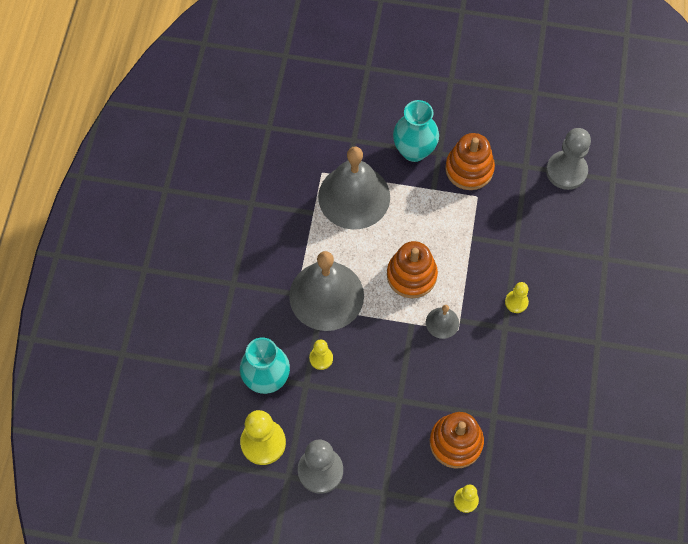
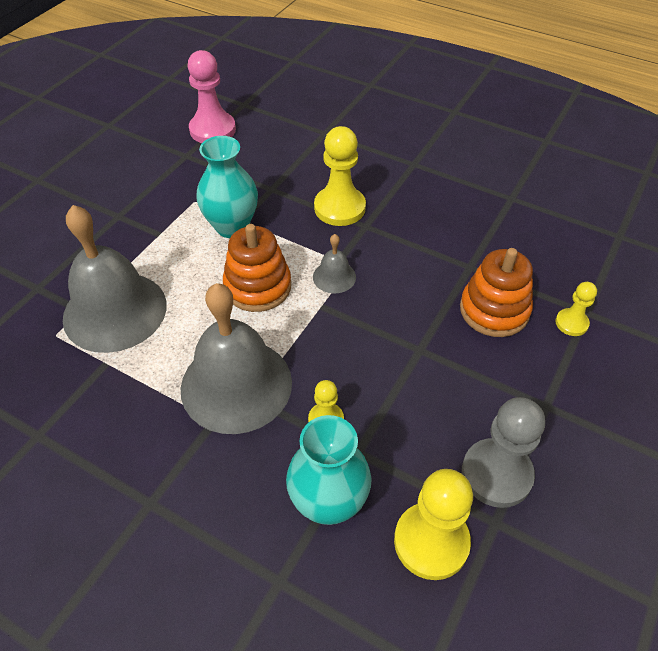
camera: 70 degrees left, 15 degrees down
turquoise vase [393,100,439,162] -> turquoise vase moved to [196,136,258,238]
orange stacking toy [445,133,495,190] -> none
yellow pawn [505,282,529,313] -> yellow pawn [314,126,366,226], size x1.86
grey pawn [546,128,591,190] -> pink pawn [188,50,236,143]

